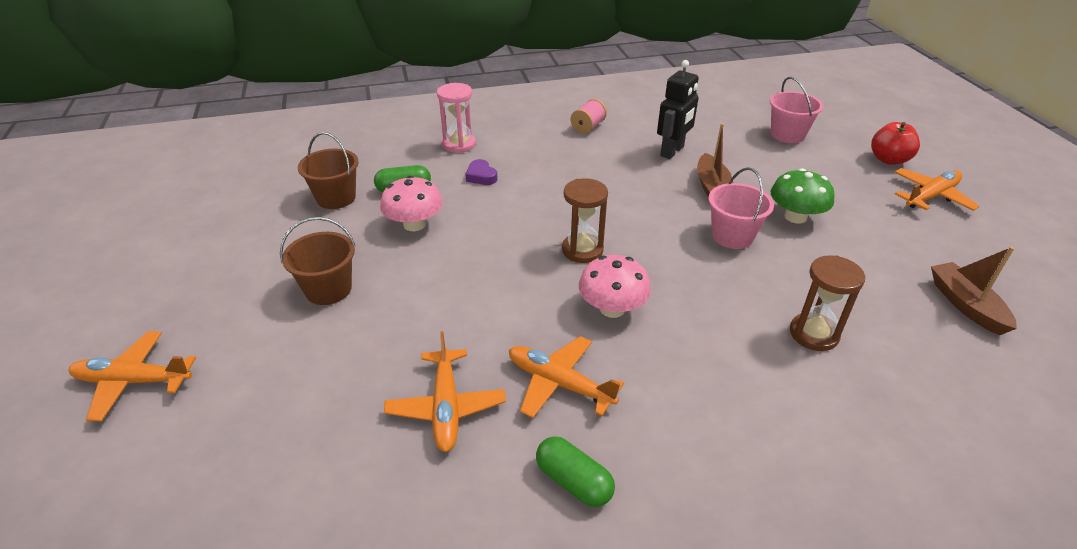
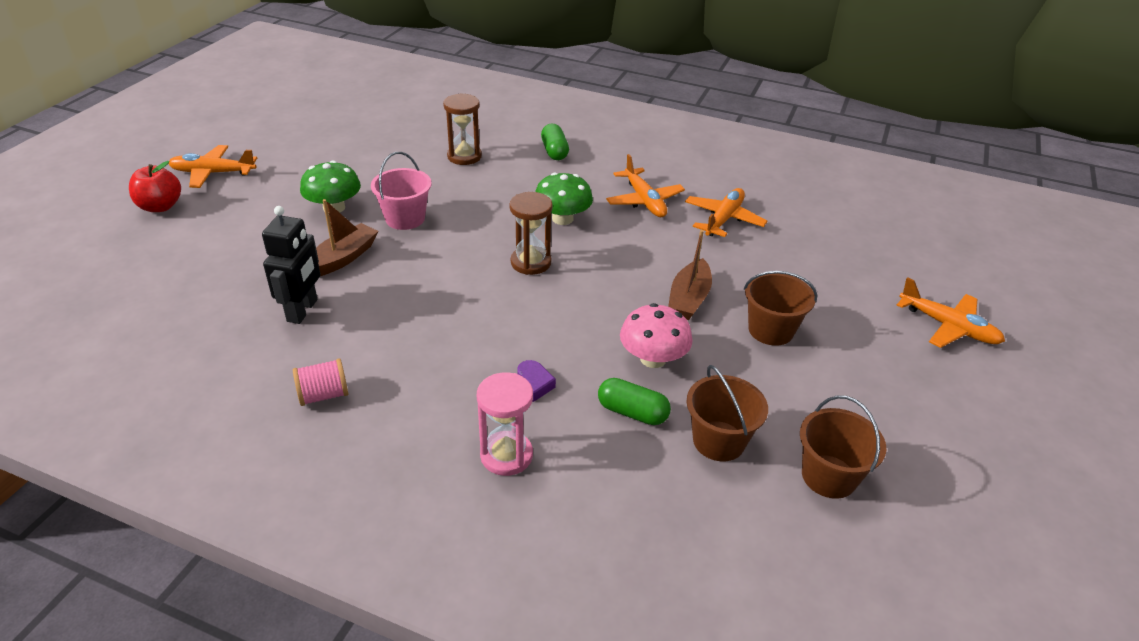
camera: 145 degrees left, 0 degrees up
green capsule [536,436,615,507] -> green capsule moved to [541,124,569,160]
pink mushroom [579,255,651,318] -> green mushroom [535,172,593,225]
black robot [657,60,699,159] -> black robot turned 120 degrees clockwise [262,206,320,324]
pink bucket [770,77,824,143] -> none
brown boat [931,247,1017,335] -> brown boat moved to [668,230,712,320]
none -> brown bucket [800,395,887,499]

